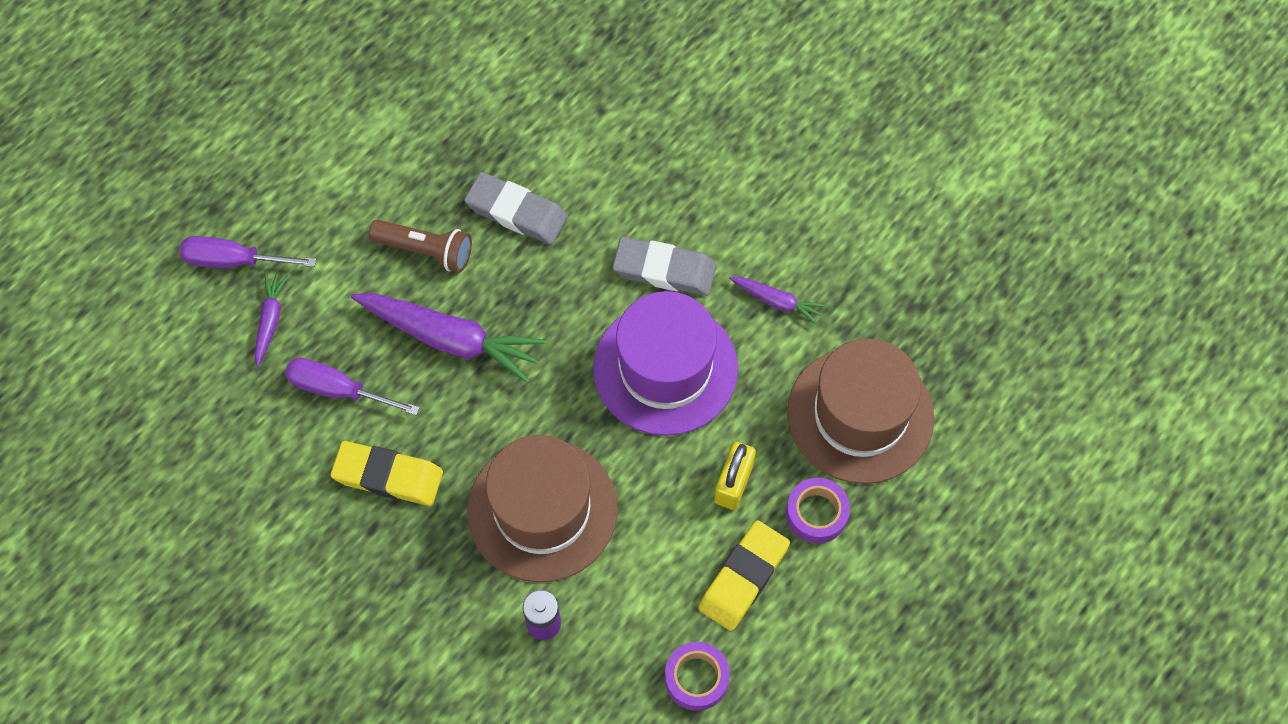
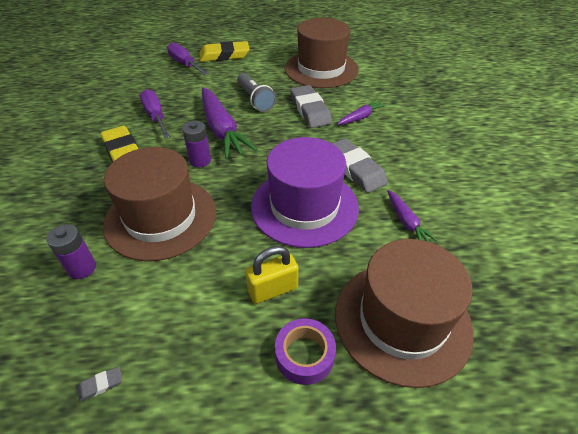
camera: 45 degrees right, 20 degrees down
purple carrot [254,273,289,367] -> purple carrot moved to [337,99,386,125]
brown flashlight [369,220,472,272] -> grey flashlight [237,73,276,112]
purple tape [665,642,730,711] -> grey eraser [77,366,122,402]
yellow eraser [698,520,790,631] -> yellow eraser moved to [199,41,250,62]
none -> purple battery [182,121,211,167]
none -> brown hat [285,18,359,88]

